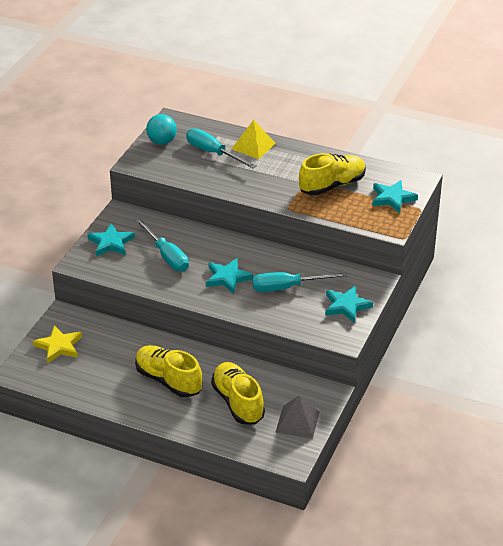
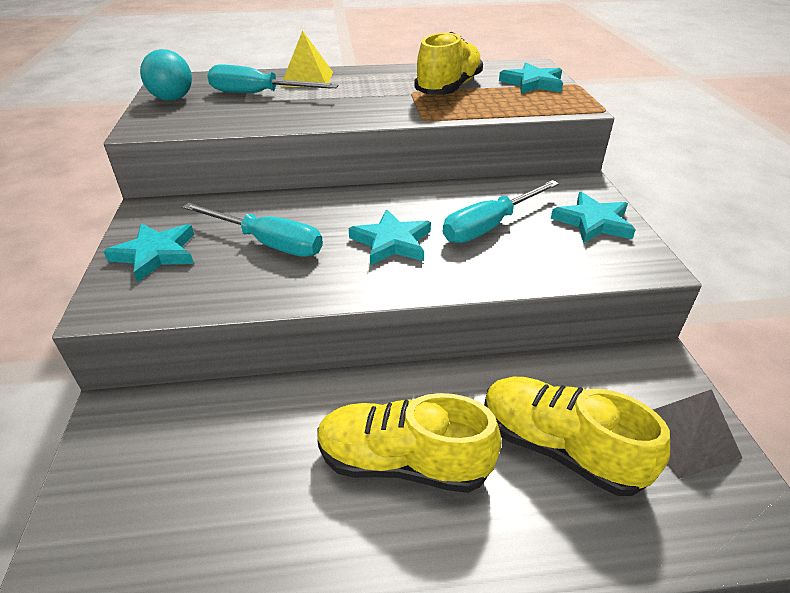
camera: 30 degrees left, 0 degrees up
yellow star [33,325,82,363] -> none

